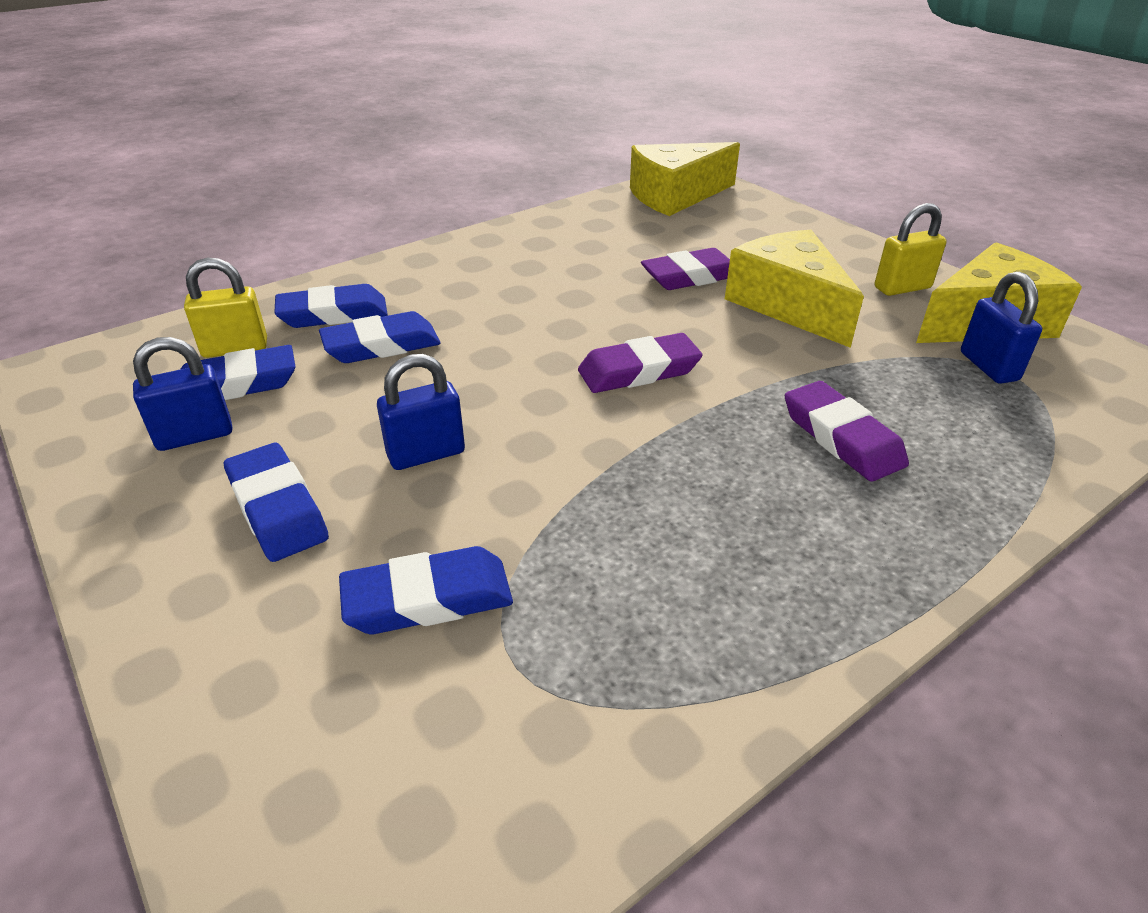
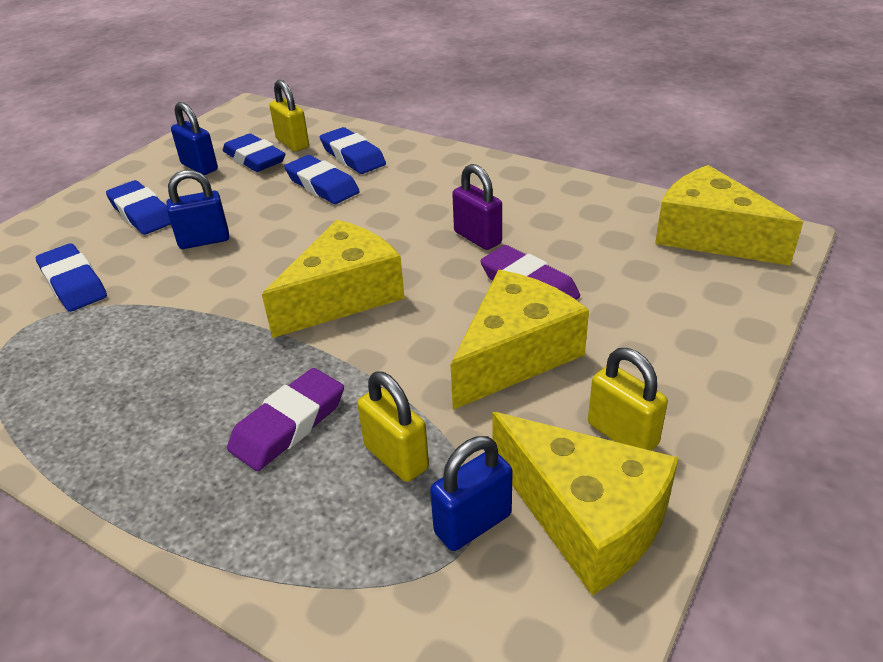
camera: 70 degrees right, 0 degrees up
blue eraser [224,443,329,562] -> blue eraser turned 75 degrees counterclockwise [106,180,171,235]
blue padlock [377,354,465,470] -> blue padlock turned 60 degrees counterclockwise [166,170,229,249]
purple eraser [578,333,702,393] -> yellow cheese [262,220,405,338]
none -> yellow padlock [357,371,429,482]
none -> purple padlock [452,164,502,250]

